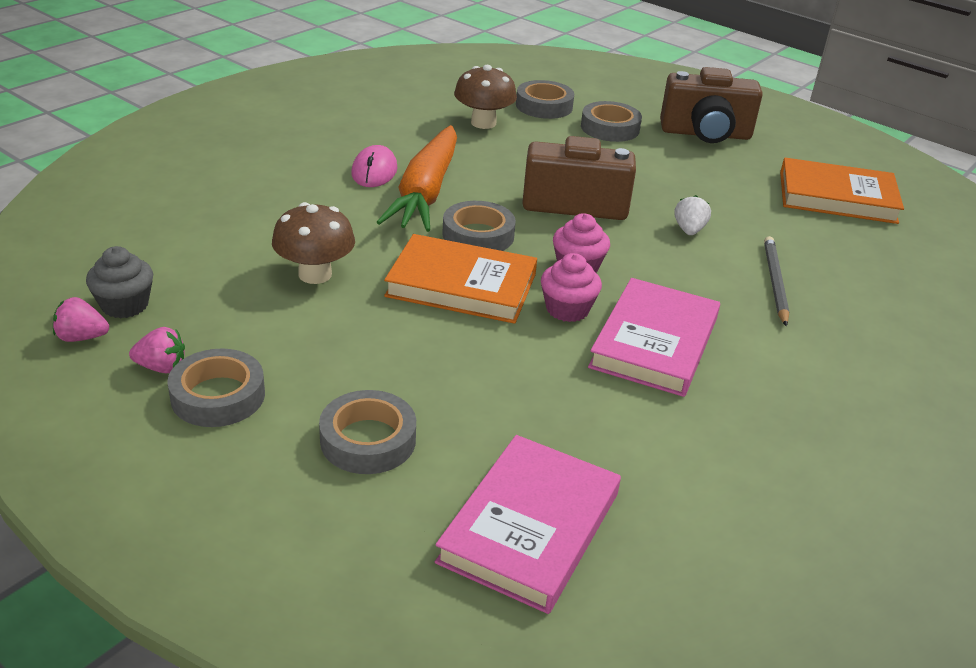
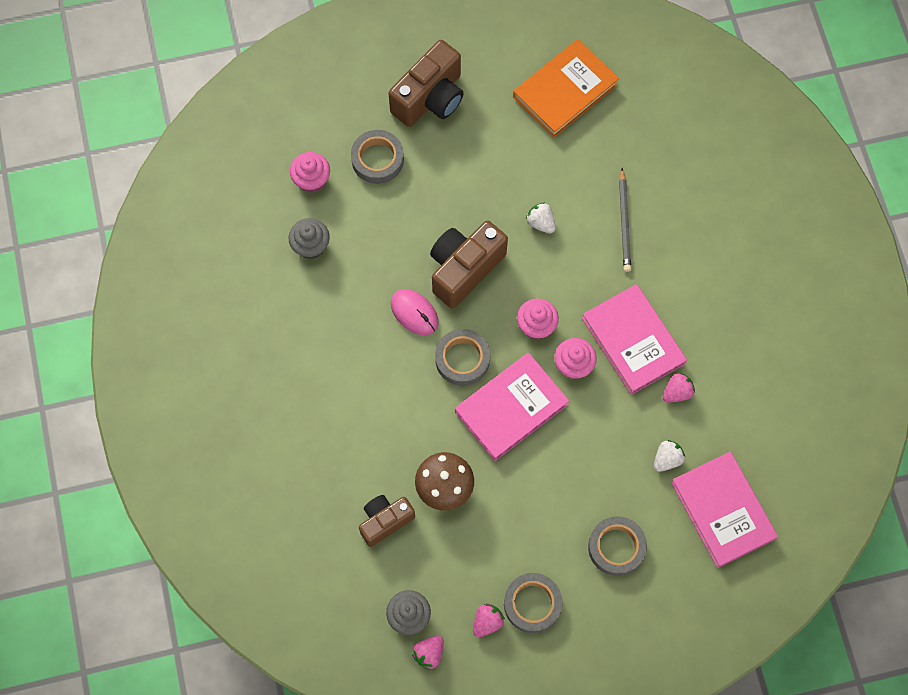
camera: 50 degrees left, 35 degrees up
pink mouse [351,145,397,187] -> pink mouse moved to [391,289,439,335]
orange carrot [377,125,457,232] -> none
orange book [384,234,537,324] -> pink book [455,353,569,461]
brown mushroom [454,65,517,129] -> grey cupcake [289,218,330,259]
grey tape [516,80,574,119] -> pink cupcake [290,152,330,193]
grey pencil [764,236,789,326] -> grey pencil turned 135 degrees counterclockwise [619,168,631,272]
none -> brown camera [359,495,415,547]
none -> white strawberry [654,440,685,472]
none -> pink strawberry [663,373,695,403]

